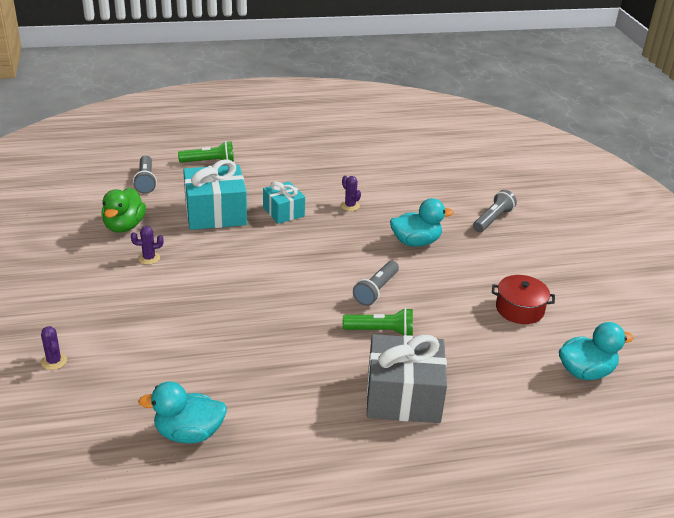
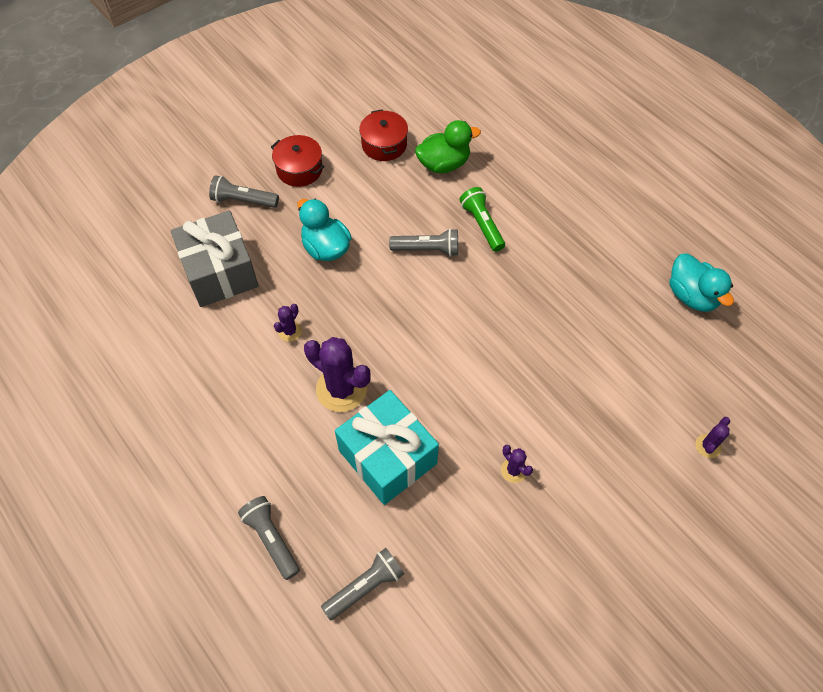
camera: 115 degrees left, 25 degrees up
green duck [101,188,146,233] -> green duck moved to [415,120,481,173]
green flashlight [178,141,234,163] -> grey flashlight [238,496,300,580]
turquoise gift [263,181,305,224] -> purple cactus [304,337,370,412]
grey gift [367,334,447,423] -> grey gift moved to [171,210,259,307]
turquoise duck [559,322,634,380] -> none
none -> red pot [271,135,324,187]

